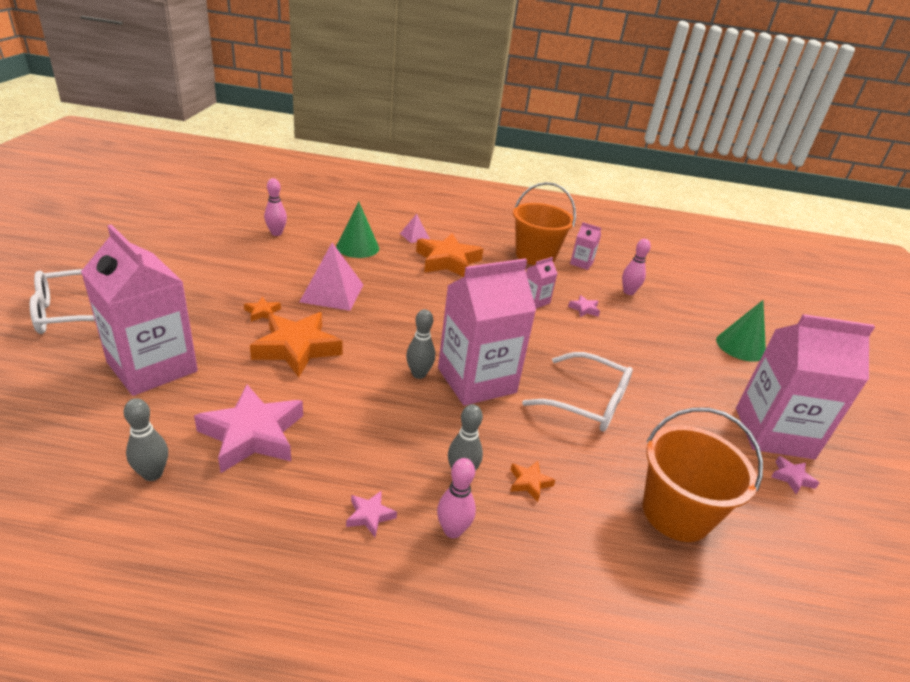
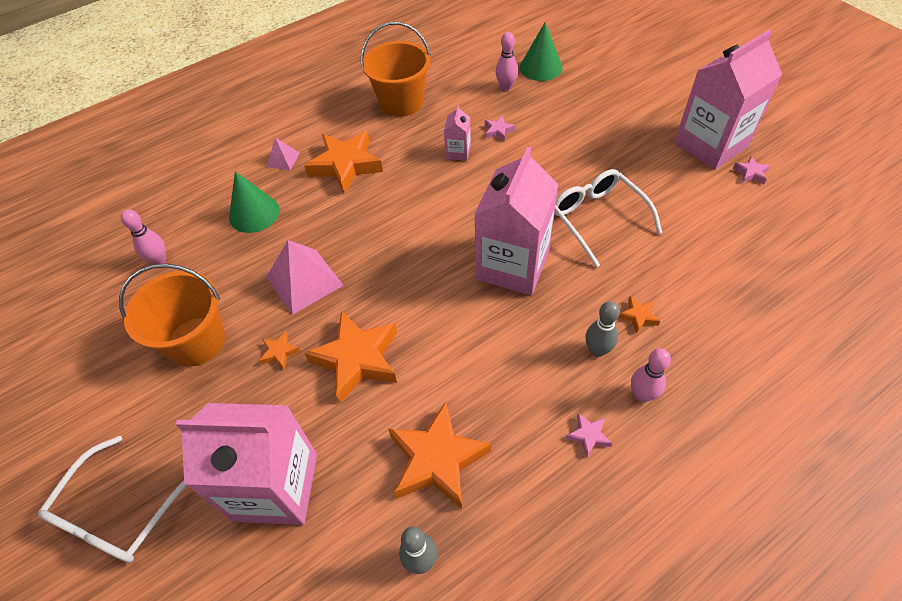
camera: 35 degrees left, 20 degrees up
pink star [194,385,303,473] -> orange star [388,402,491,509]
grey bowling pin [406,309,435,379] -> none
white glasses [522,352,633,432] -> white glasses turned 105 degrees counterclockwise [554,169,662,268]
pink carton [570,222,601,270] -> none
orange bucket [643,407,763,542] -> orange bucket moved to [119,263,225,367]
green cone [716,300,766,362] -> green cone moved to [520,22,563,81]

